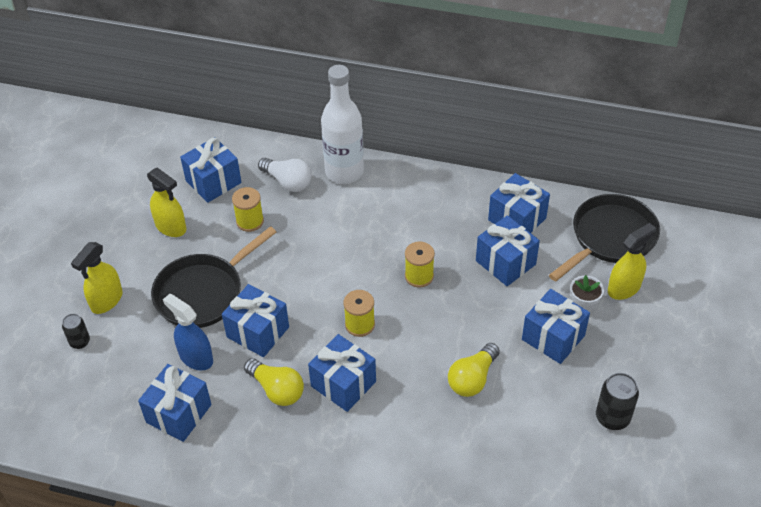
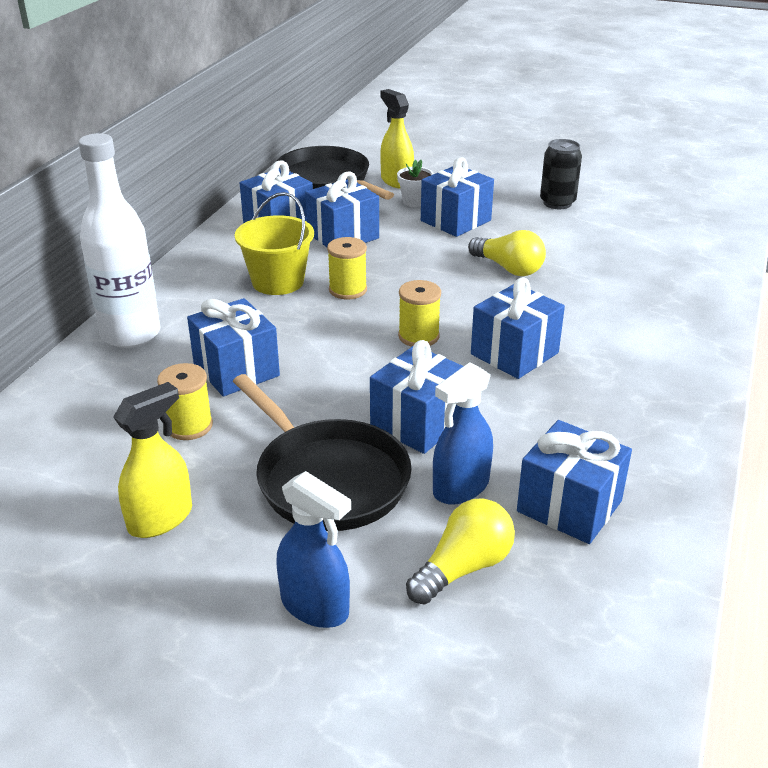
camera: 85 degrees left, 15 degrees down
black can [62,314,90,349] -> none
yellow spray bottle [71,242,123,314] -> blue spray bottle [276,471,351,628]
blue gift [180,137,242,203] -> blue gift moved to [187,298,280,396]
yellow light bulb [244,358,304,406] -> yellow light bulb moved to [406,498,515,605]
white light bulb [258,158,312,192] -> none
none -> yellow bucket [235,192,314,295]

